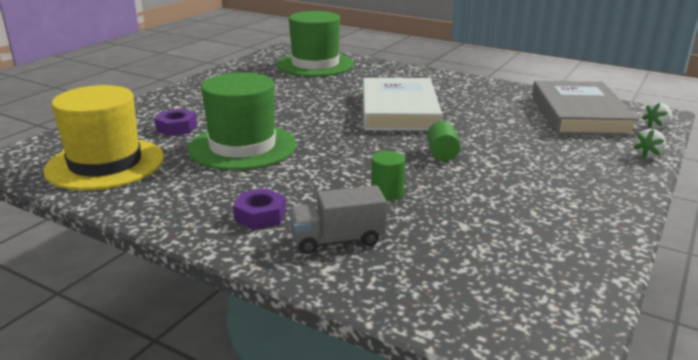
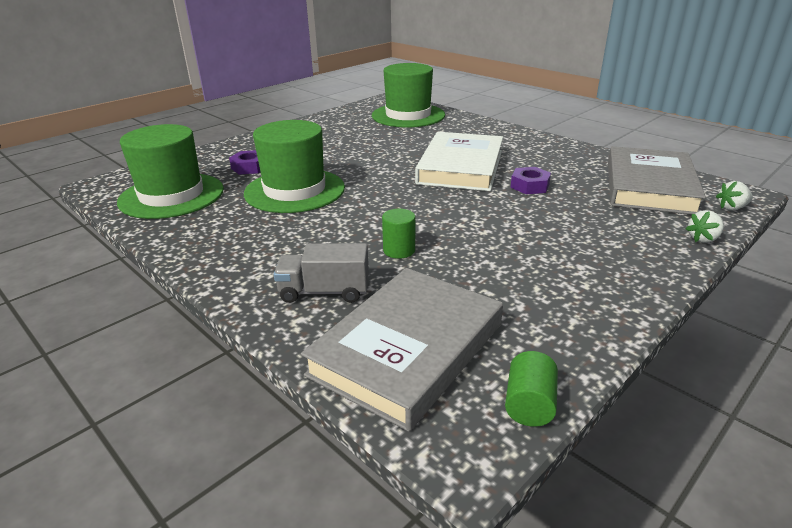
camera: 15 degrees right, 5 degrees up
yellow hat [44,85,164,191] -> green hat [117,124,224,219]
purple nut [233,188,286,230] -> purple nut moved to [510,167,551,194]
green cylinder [427,121,460,161] -> green cylinder moved to [505,351,558,427]
none -> grey book [301,268,503,432]

